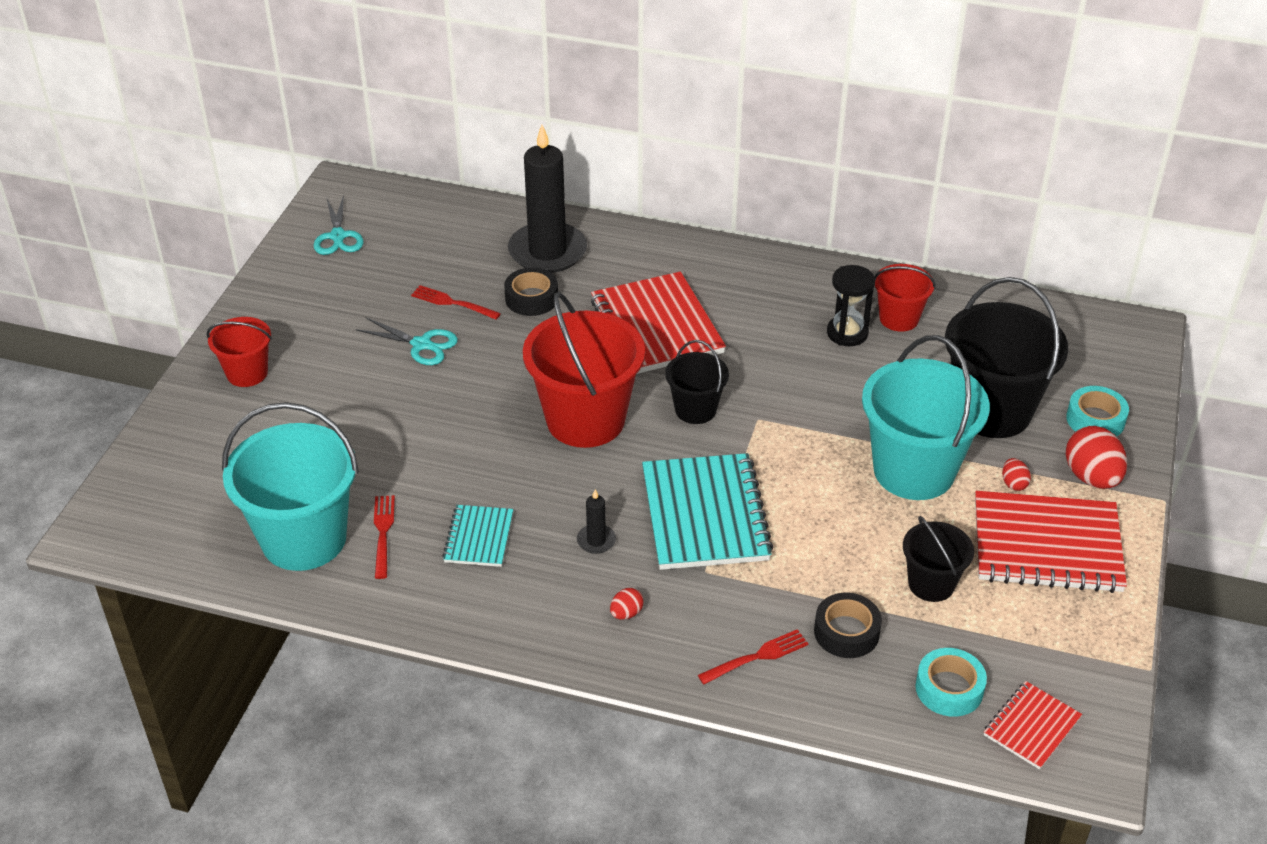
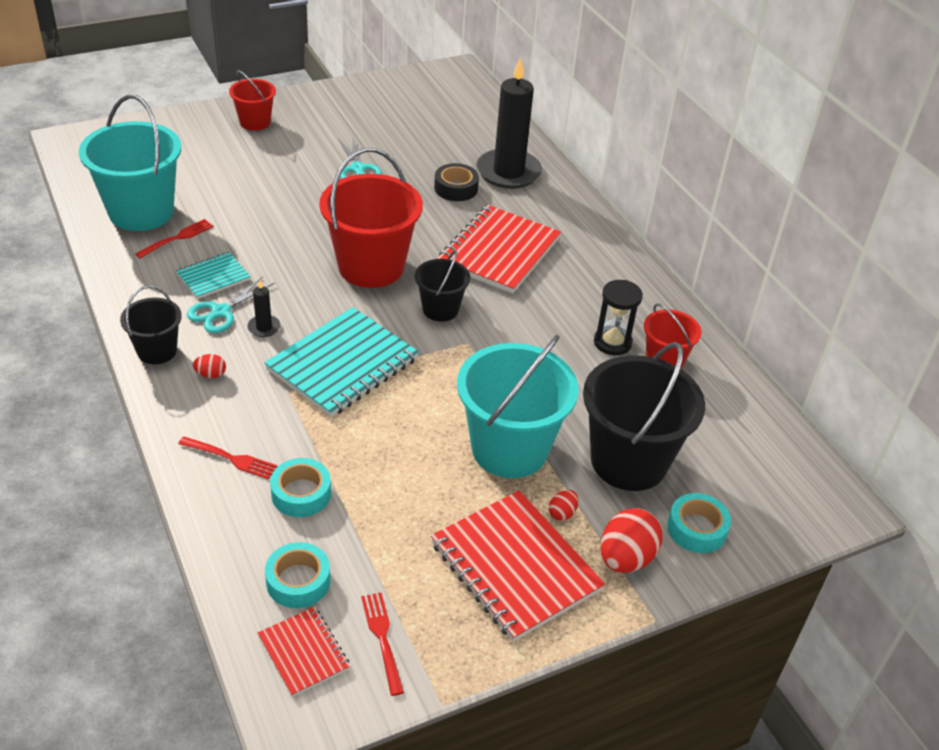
camera: 45 degrees right, 0 degrees up
turquoise scissors [313,195,364,255] -> turquoise scissors moved to [187,276,275,333]
red fork [411,285,501,320] -> red fork moved to [361,592,404,696]
black tape [814,593,882,658] -> turquoise tape [270,458,331,517]
black bucket [903,516,974,602] -> black bucket moved to [120,286,182,364]
red notebook [984,681,1082,770] -> red notebook turned 60 degrees clockwise [258,607,350,697]

